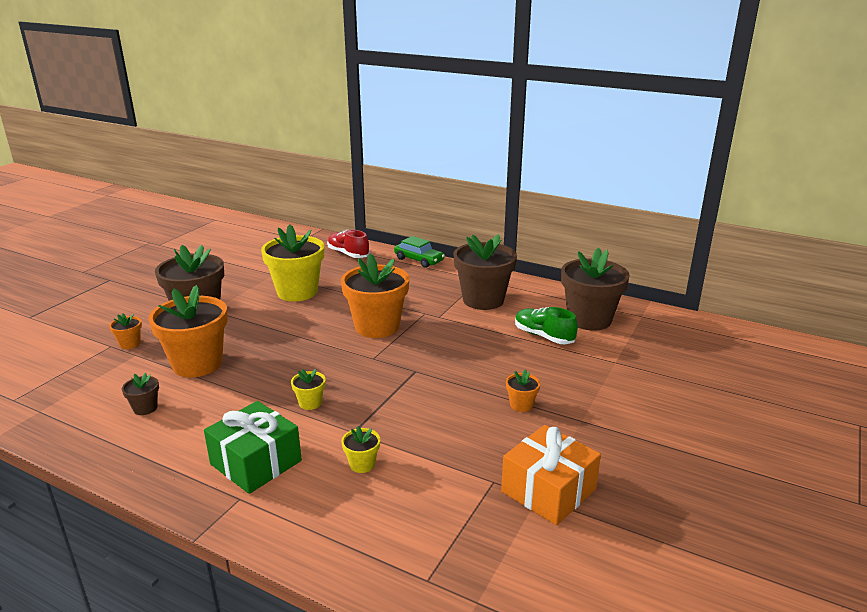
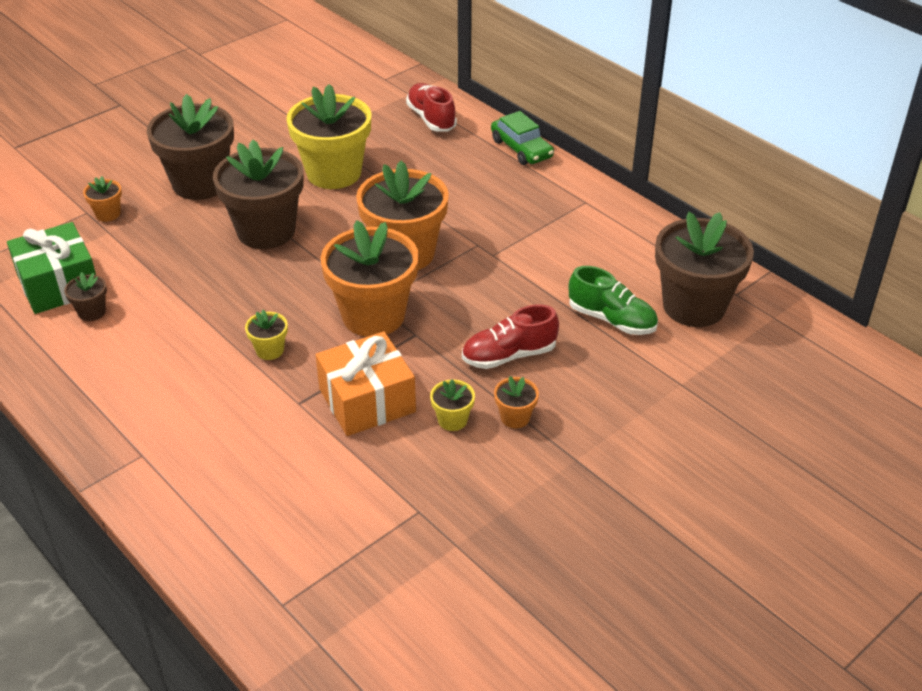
camera: 20 degrees right, 15 degrees up
orange flower pot [148,285,227,377] -> orange flower pot moved to [321,220,419,337]
green gift [204,401,302,494] -> green gift moved to [7,222,96,314]
yellow flower pot [341,426,380,473] -> yellow flower pot moved to [430,379,475,431]
brown flower pot [453,234,517,310] -> brown flower pot moved to [213,140,304,249]
orange gift [501,425,601,525] -> orange gift moved to [316,331,416,436]
green shoe [515,307,578,344] -> green shoe turned 150 degrees clockwise [569,266,658,335]
none -> red shoe [462,304,559,369]

